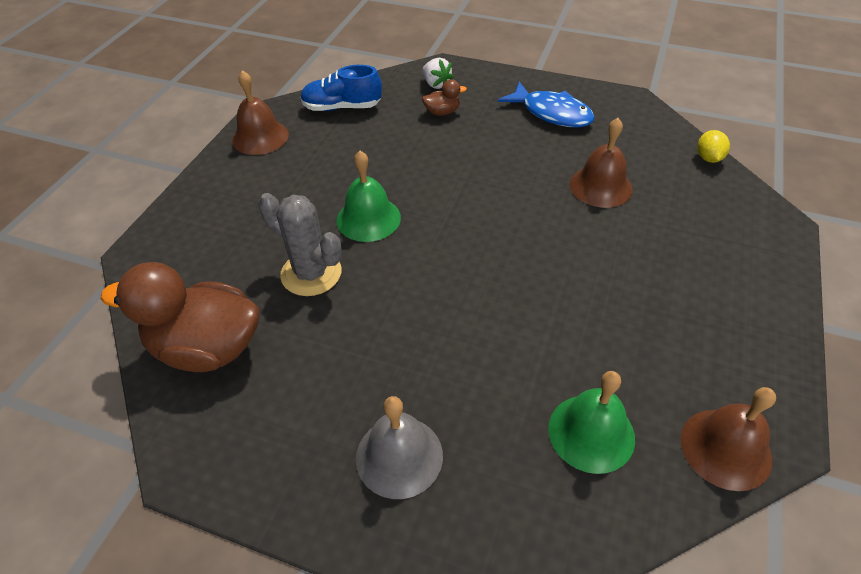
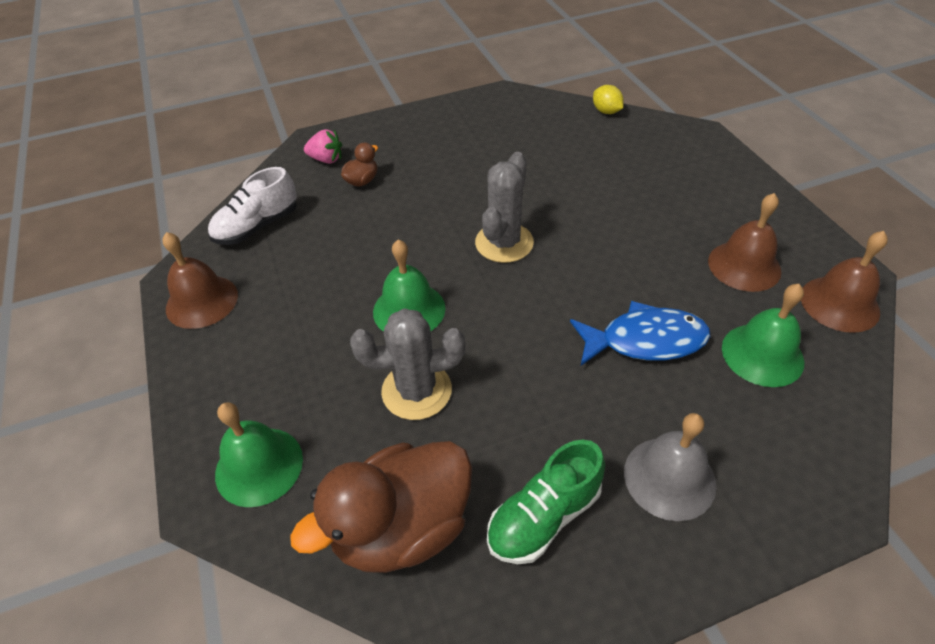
camera: 40 degrees left, 0 degrees up
blue shoe [300,65,382,111] -> white shoe [208,167,297,245]
white strawberry [423,58,454,89] -> pink strawberry [304,129,342,164]
blue fish [498,82,595,128] -> blue fish moved to [570,301,710,366]
brown bell [570,118,633,208] -> brown bell moved to [708,193,782,292]
none -> green bell [215,402,303,507]
none -> grey cactus [475,152,534,263]
none -> green shoe [487,440,605,564]

